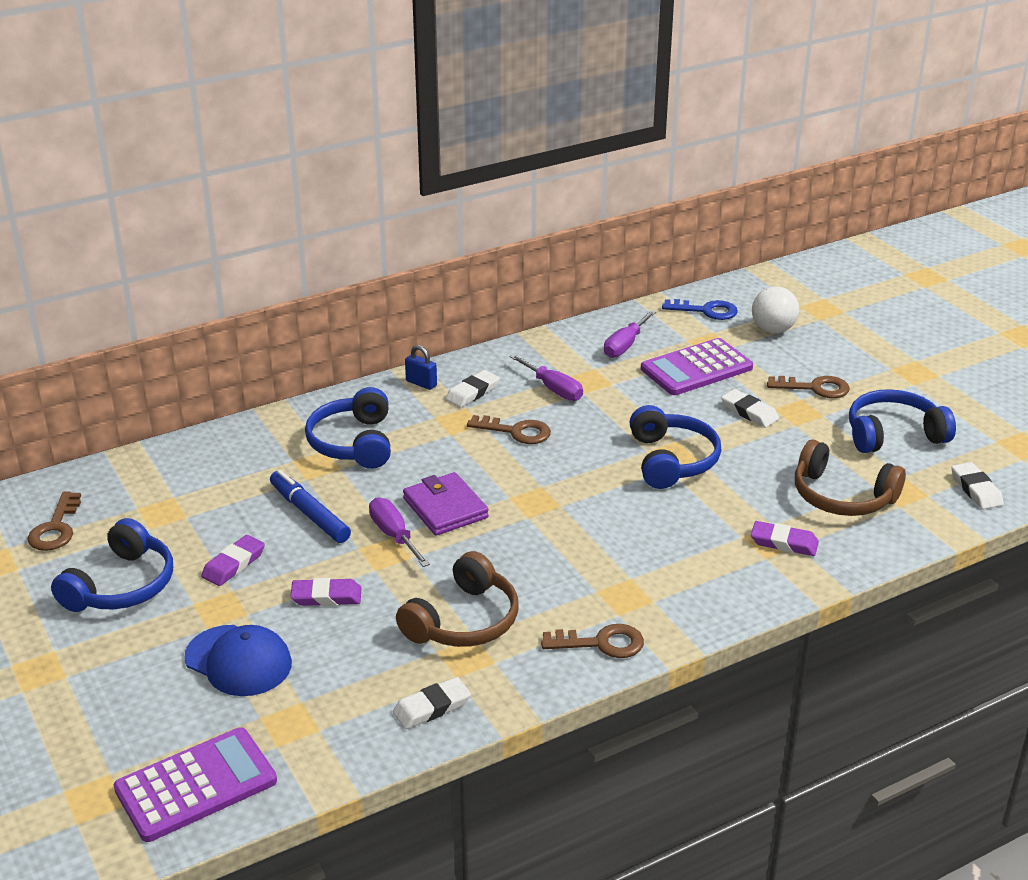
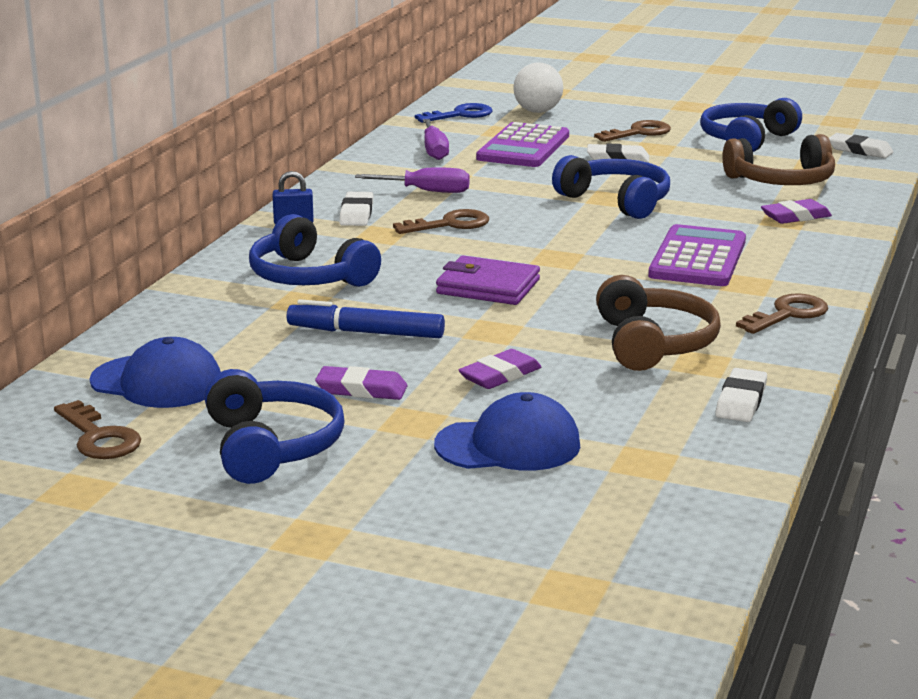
camera: 40 degrees left, 10 degrees down
purple calculator [114,727,277,842] -> purple calculator moved to [648,224,746,286]
purple eraser [201,535,265,586] -> purple eraser turned 75 degrees counterclockwise [315,366,407,400]
purple screwdriver [369,497,430,567] -> none
none -> blue cap [89,337,221,408]

